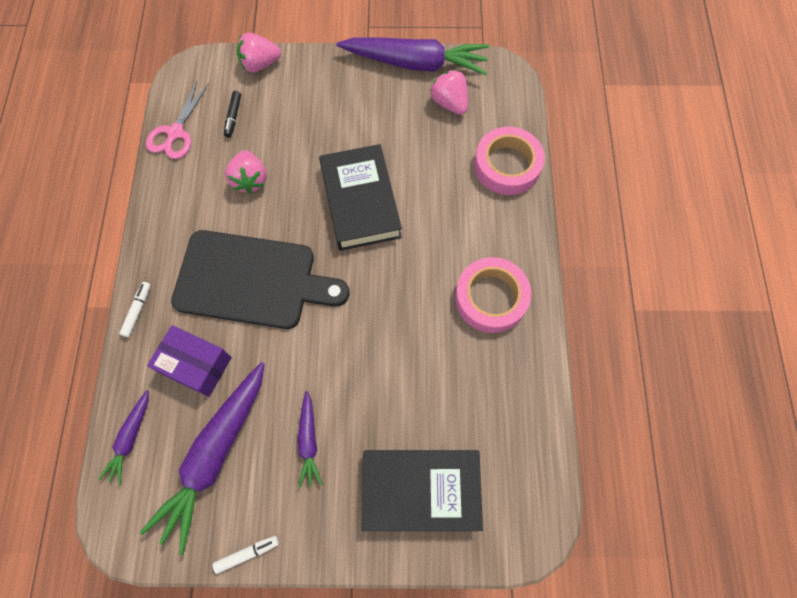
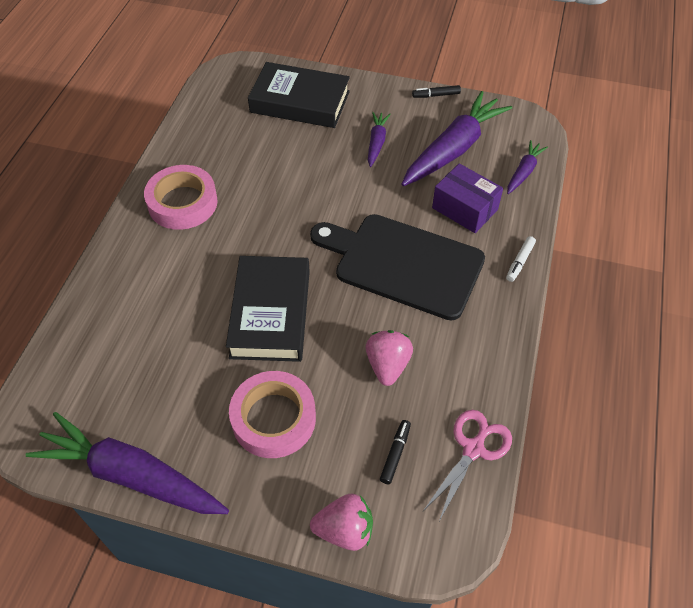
camera: 165 degrees left, 15 degrees down
white marker [213,536,279,574] -> black marker [412,85,461,98]
pink strawberry [430,70,468,115] -> none
pink tape [474,127,545,195] -> pink tape moved to [229,371,316,458]

